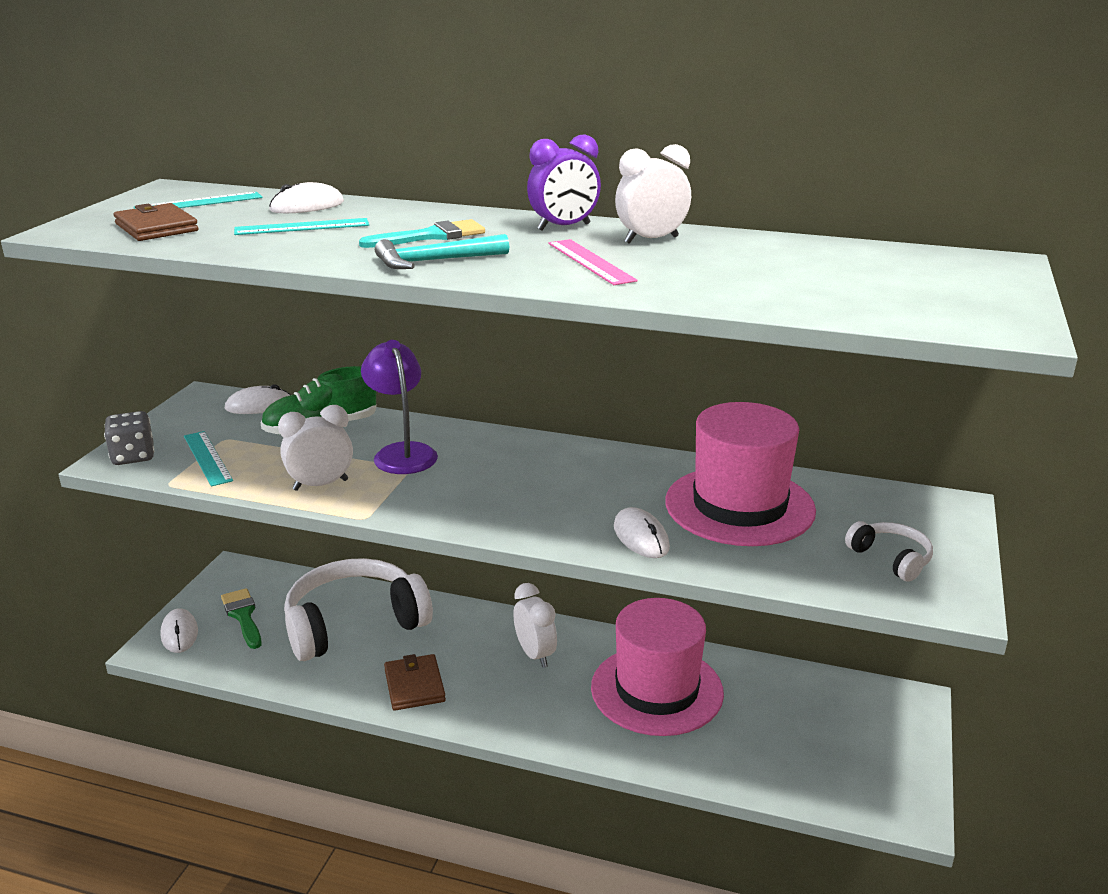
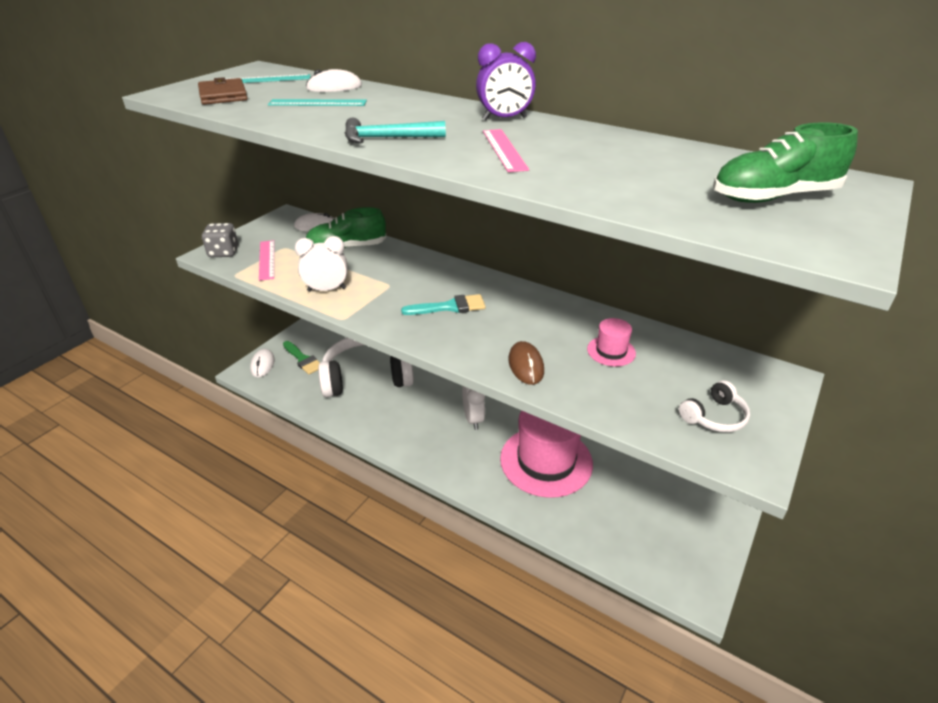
camera: 15 degrees right, 10 degrees up
turquoise ruler [184,431,233,486] -> pink ruler [259,240,274,281]
green brush [221,588,262,649] -> green brush turned 150 degrees clockwise [283,341,320,375]
turquoise brush [359,219,485,248] -> turquoise brush moved to [401,294,486,315]
purple lamp [361,340,438,474] -> none
brown wallet [384,654,446,711] -> none
white mouse [614,507,670,558] -> brown mouse [509,341,544,385]
white clock [615,144,691,244] -> none
pink hat [665,402,816,546] -> pink hat [587,318,636,366], size x0.42
white headphones [845,521,933,582] -> white headphones turned 75 degrees clockwise [679,380,750,432]
none -> green shoe [713,122,858,203]

